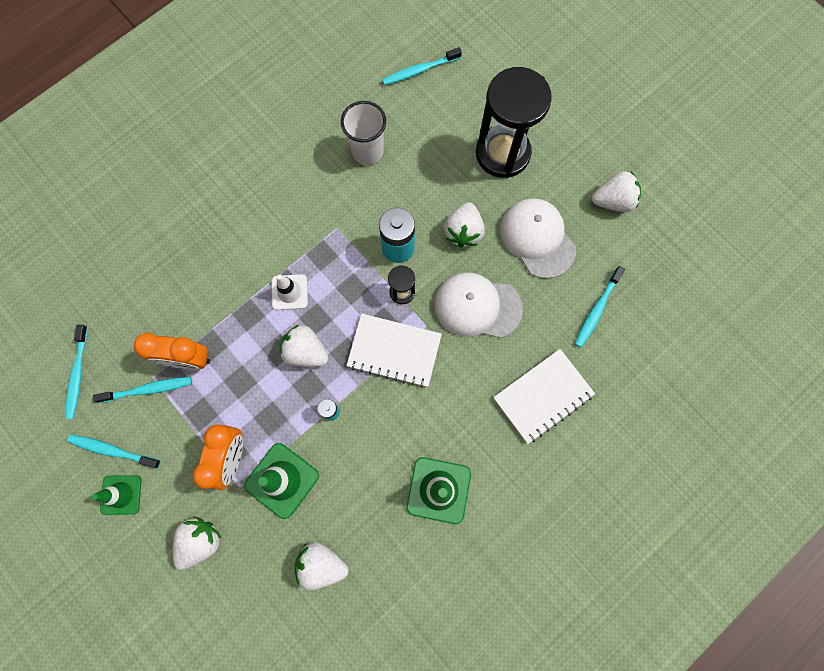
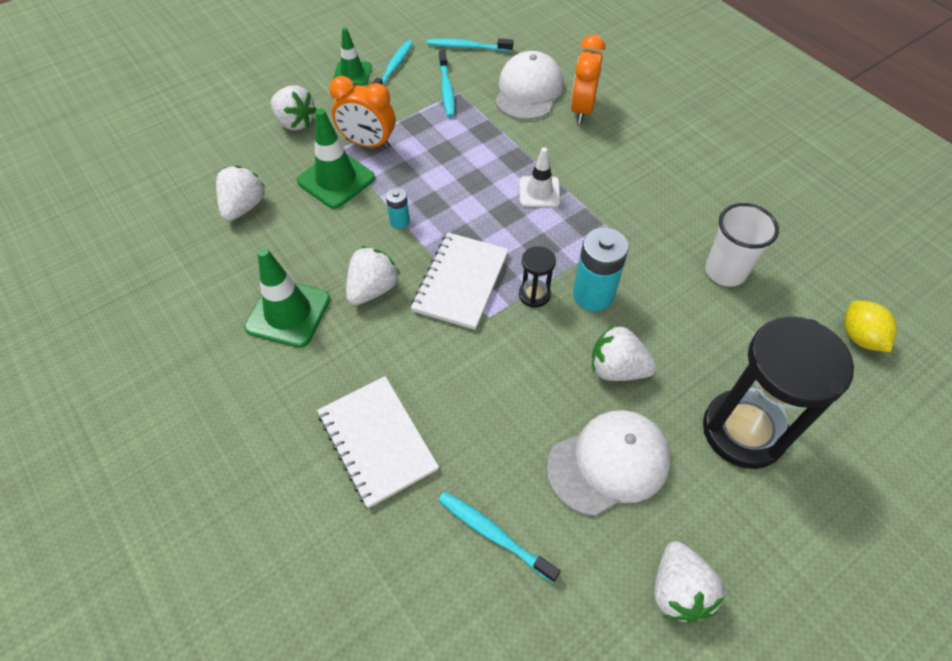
camera: 95 degrees right, 20 degrees down
orange clock [134,333,210,370] -> orange clock moved to [571,35,605,123]
white strawberry [280,325,328,367] -> white strawberry moved to [346,246,400,305]
turquoise toothbrush [382,47,462,86] -> yellow lemon [844,301,897,352]
white cap [435,272,523,338] -> white cap moved to [495,51,563,120]

